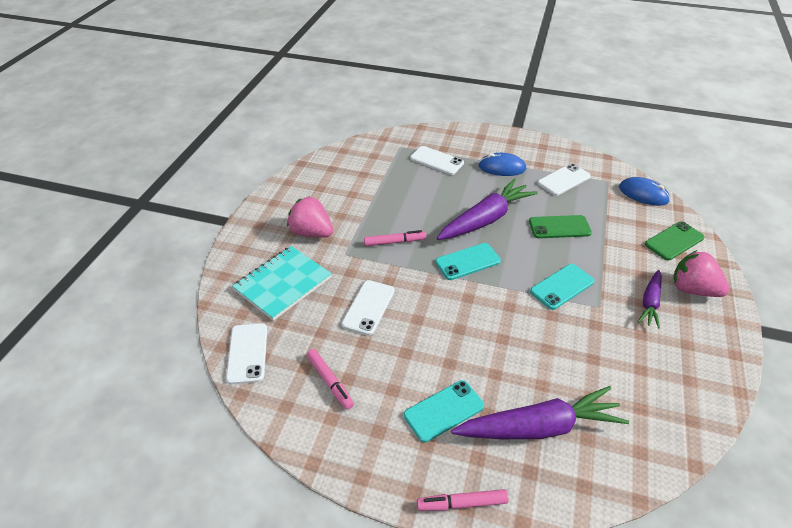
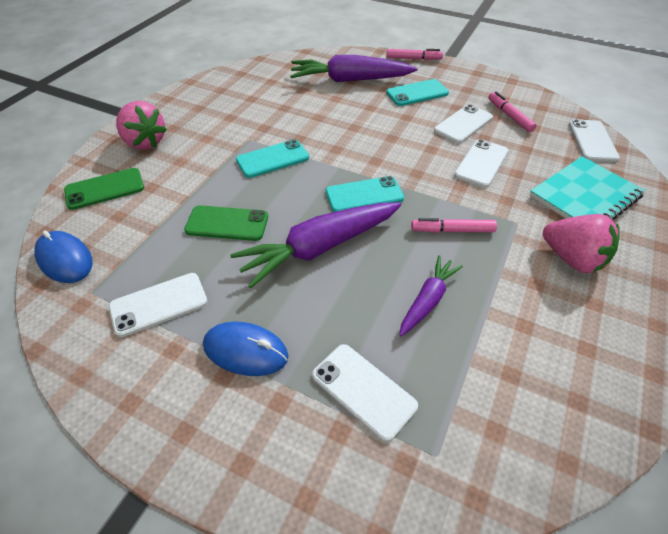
camera: 170 degrees left, 5 degrees up
purple carrot [638,270,662,329] -> purple carrot moved to [399,255,463,336]
none -> white phone [434,104,493,143]

